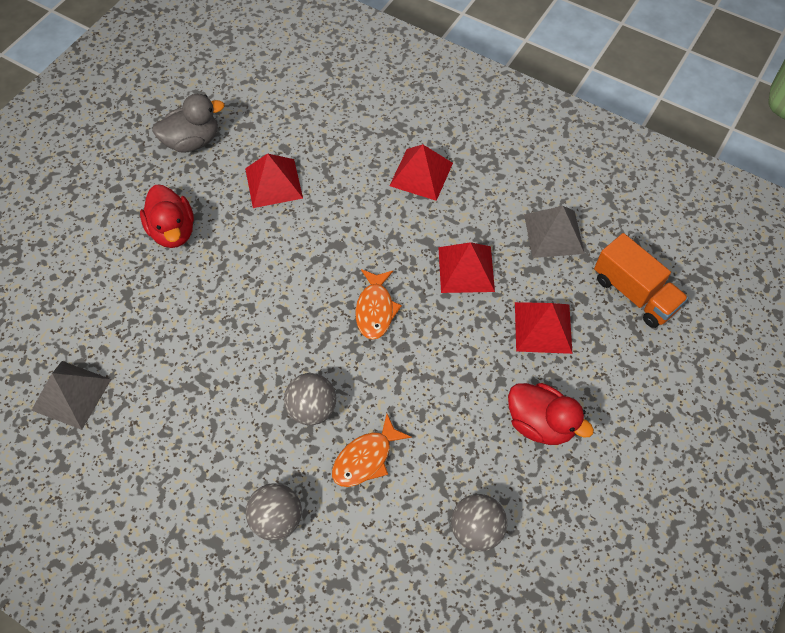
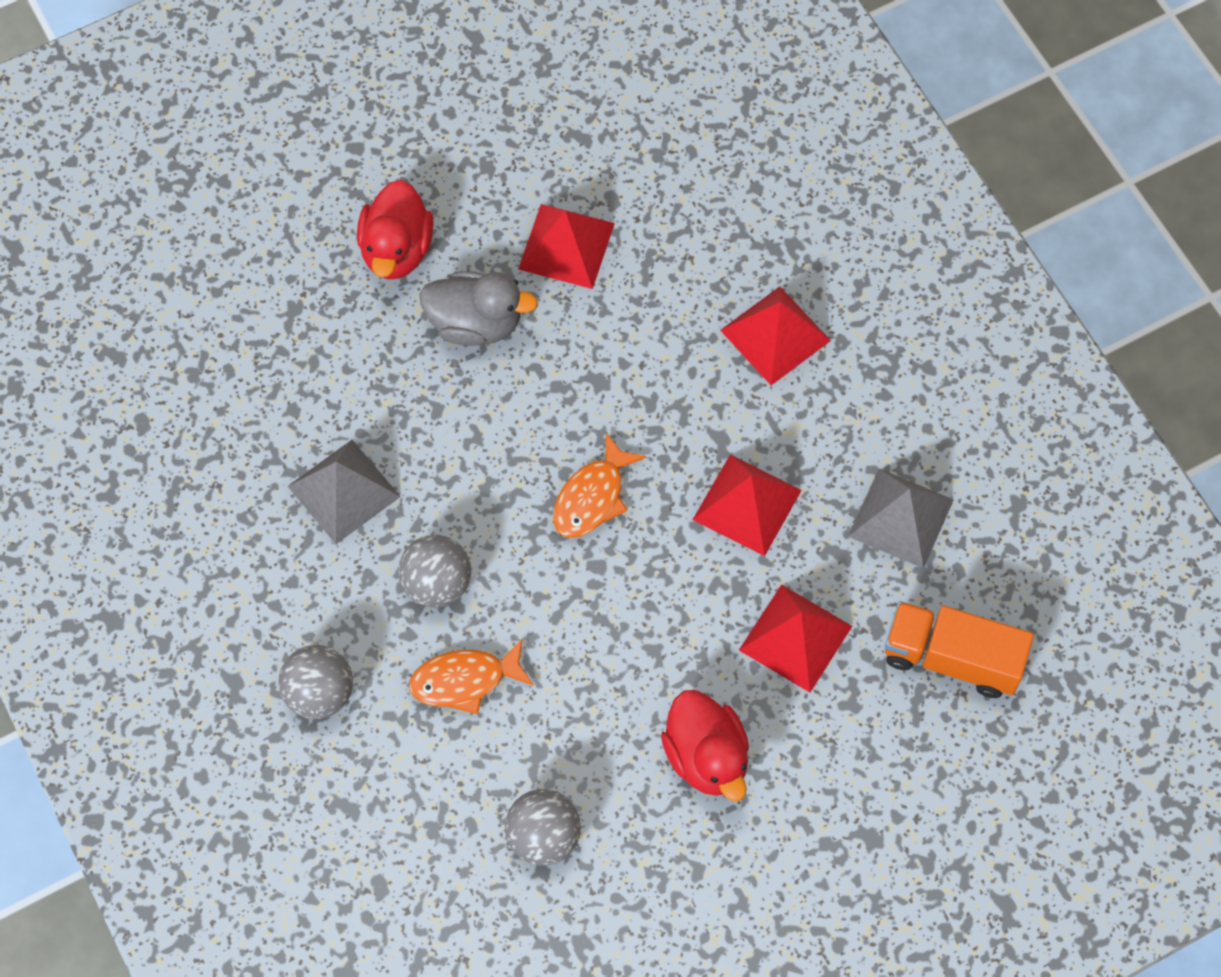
camera: 30 degrees right, 5 degrees up
grey pyramid [31,361,111,430] -> grey pyramid moved to [288,440,401,544]
grey duck [152,94,224,153] -> grey duck moved to [419,271,538,346]
orange truck [594,233,688,328] -> orange truck turned 120 degrees clockwise [885,601,1034,698]

